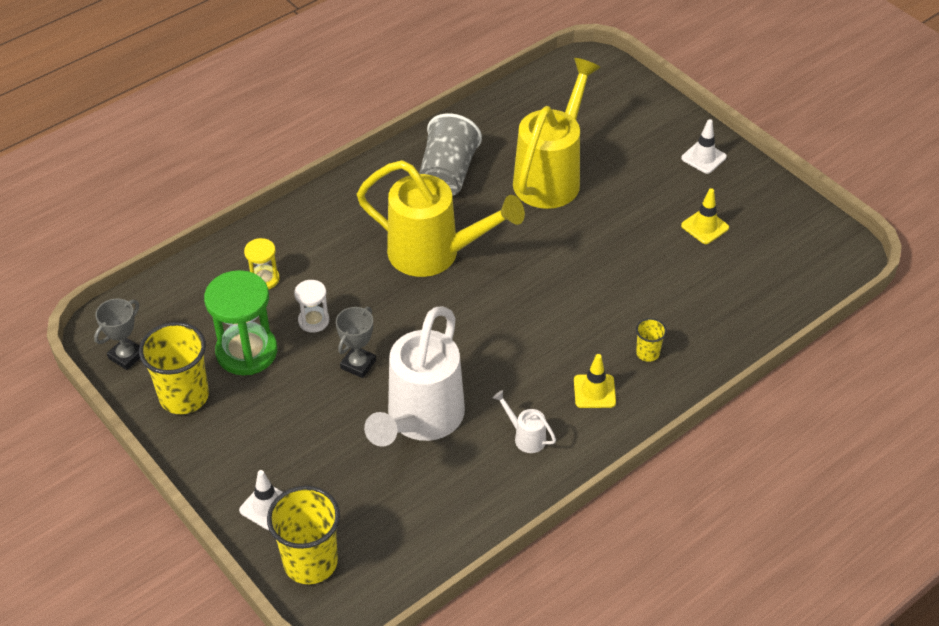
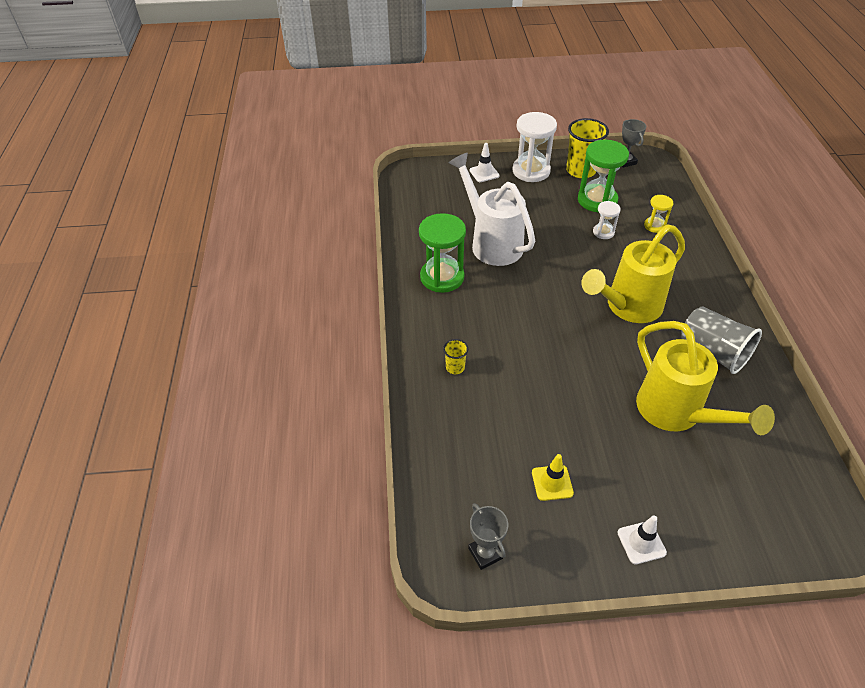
camera: 125 degrees right, 0 degrees up
yellow cup [267,486,340,584] -> none
grey trophy [336,307,376,378] -> grey trophy moved to [468,503,508,570]
white watering can [493,390,556,453] -> green hourglass [419,213,466,293]
yellow traffic cone [574,354,616,408] -> none
none -> white hourglass [512,112,557,182]

